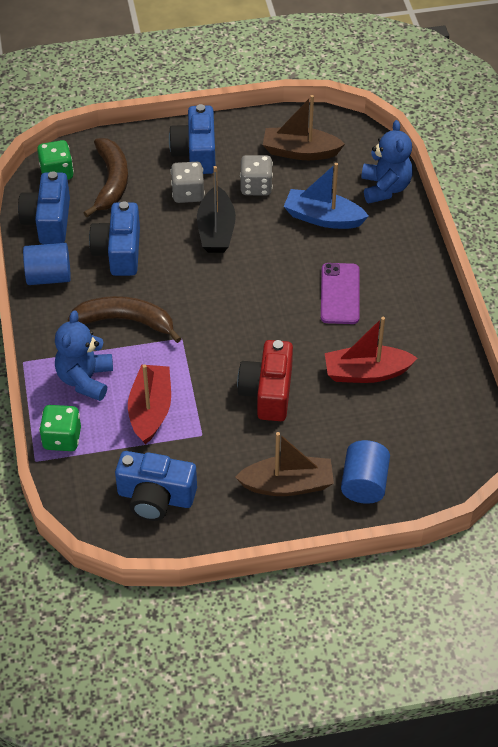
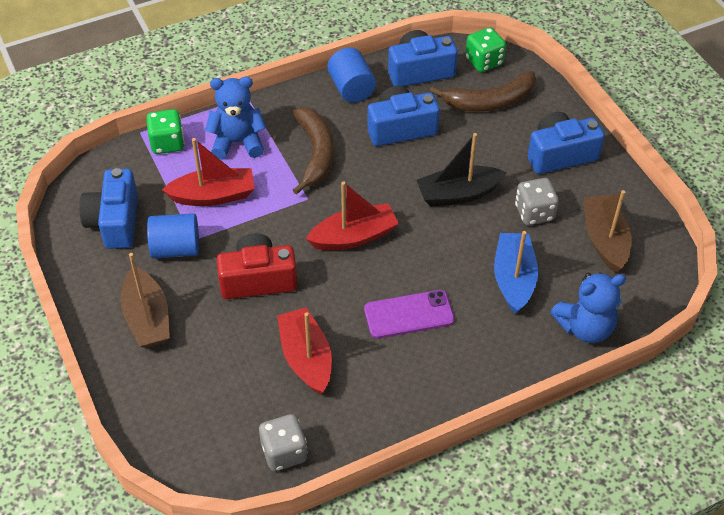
camera: 75 degrees right, 0 degrees up
grey dice [171,162,205,203] -> grey dice moved to [259,414,308,471]
blue cylinder [341,440,390,504] -> blue cylinder moved to [147,213,199,258]
none -> red boat [306,181,399,250]

